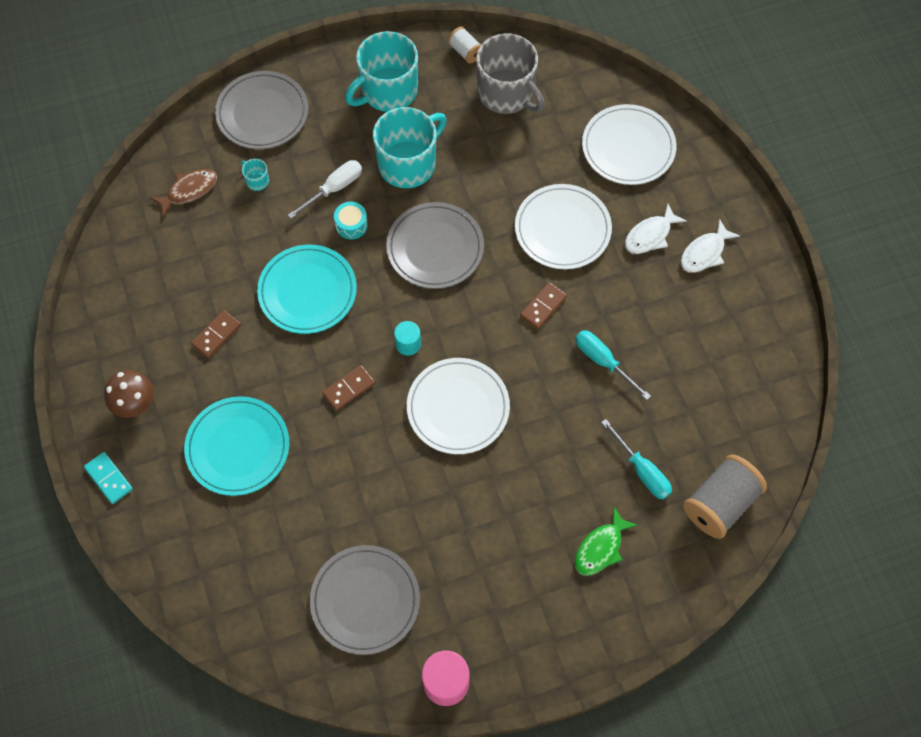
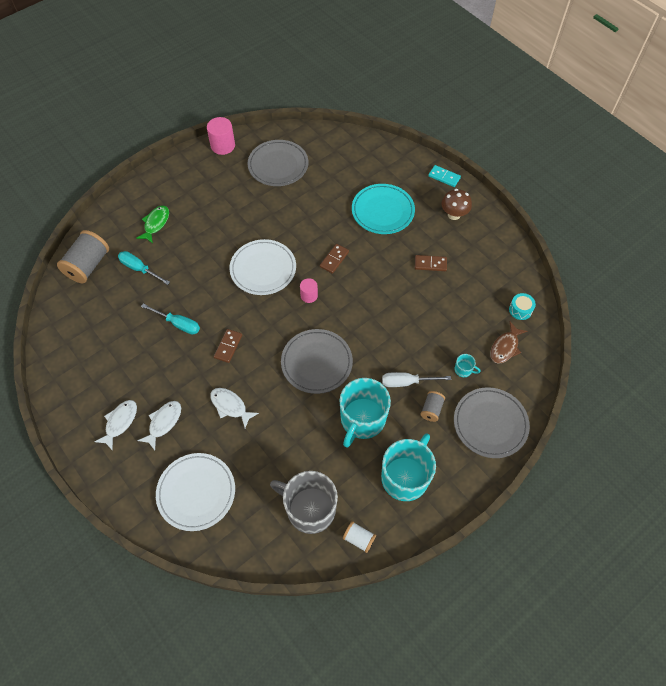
camera: 160 degrees right, 5 degrees down
brown domino [191,310,241,358] -> brown domino turned 75 degrees clockwise [415,255,447,271]
turquoise plate [257,245,357,334] -> none
white screwdriver [288,160,362,219] -> white screwdriver turned 60 degrees clockwise [382,372,451,387]
turquoise drum [334,202,368,239] -> turquoise drum moved to [509,293,536,320]
turquoise cylinder [394,321,421,356] -> pink cylinder [300,278,318,303]
white plate [515,184,612,269] -> white fish [210,388,259,428]
none -> grey spool [420,391,445,422]

